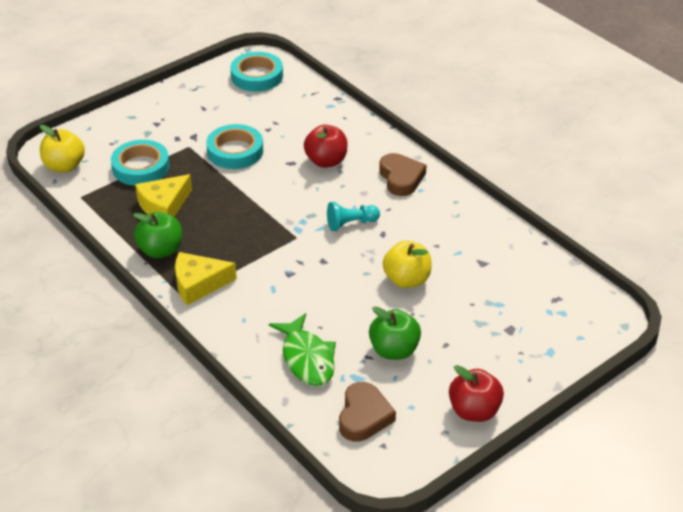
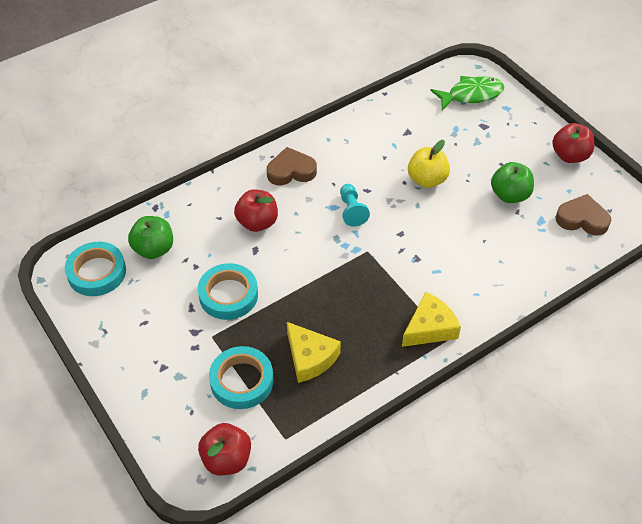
camera: 85 degrees left, 10 degrees up
yellow apple [40,125,85,172] -> red apple [198,423,251,475]
green apple [133,212,182,258] -> green apple moved to [128,216,173,259]
yellow cheese [175,252,237,306] -> yellow cheese turned 120 degrees counterclockwise [402,292,461,347]
green fish [269,313,336,386] -> green fish moved to [431,76,504,110]

